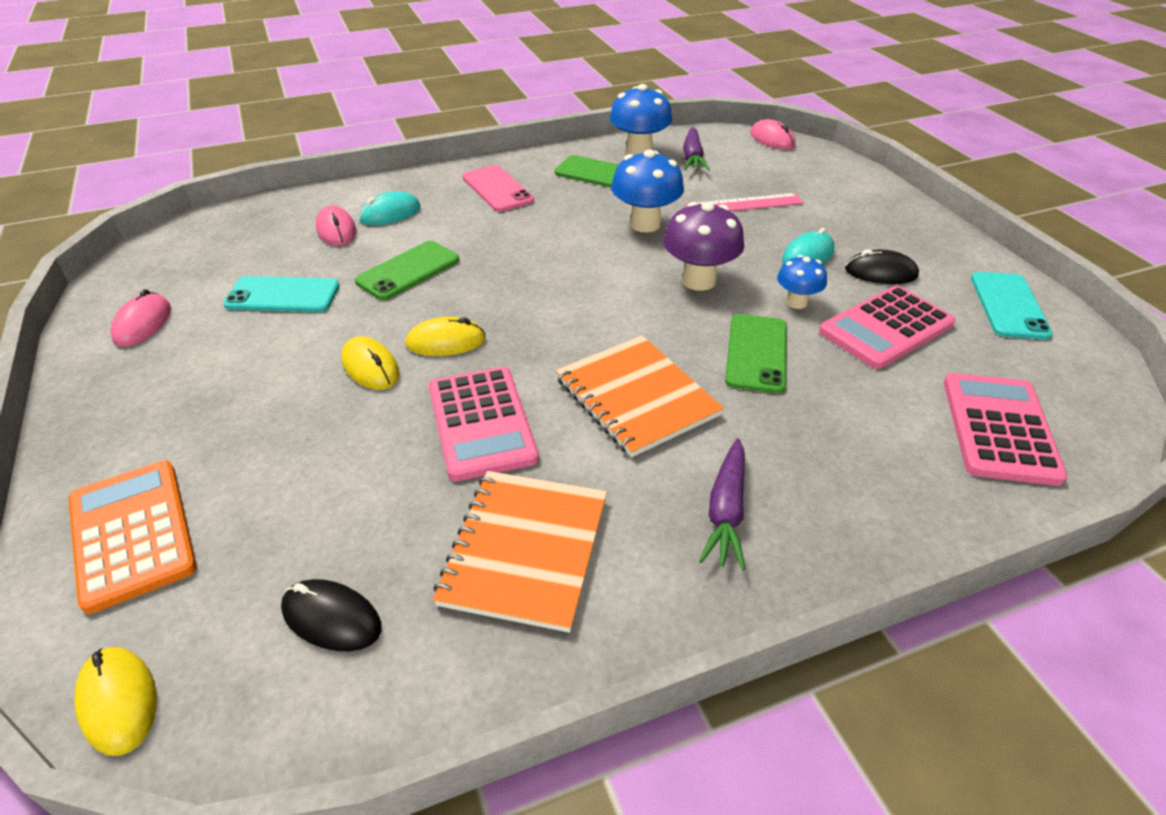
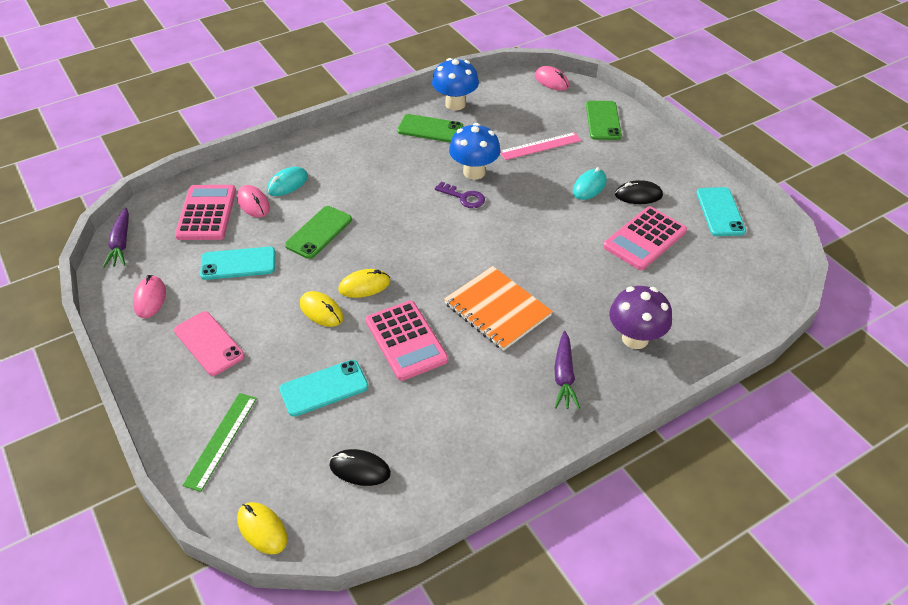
camera: 10 degrees left, 5 degrees up
orange calculator [68,461,197,614] -> green ruler [182,393,257,492]
orange notebook [433,471,607,633] -> none
pink phone [462,165,534,212] -> pink phone moved to [174,311,245,376]
purple mushroom [663,202,744,291] -> purple mushroom moved to [609,286,672,349]
purple carrot [683,127,710,171] -> purple carrot moved to [103,208,129,268]
green phone [725,314,787,393] -> green phone moved to [586,101,622,140]
blue mushroom [777,255,827,309] -> none
pink calculator [944,373,1068,486] -> pink calculator moved to [175,185,236,240]
none -> turquoise phone [279,360,368,417]
none -> purple key [435,182,485,208]

